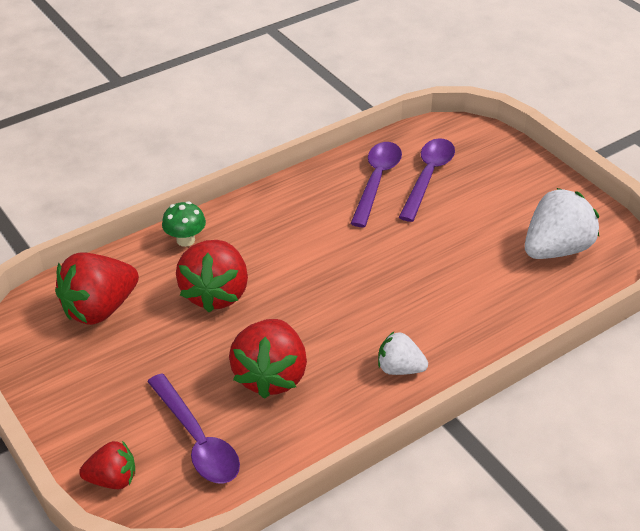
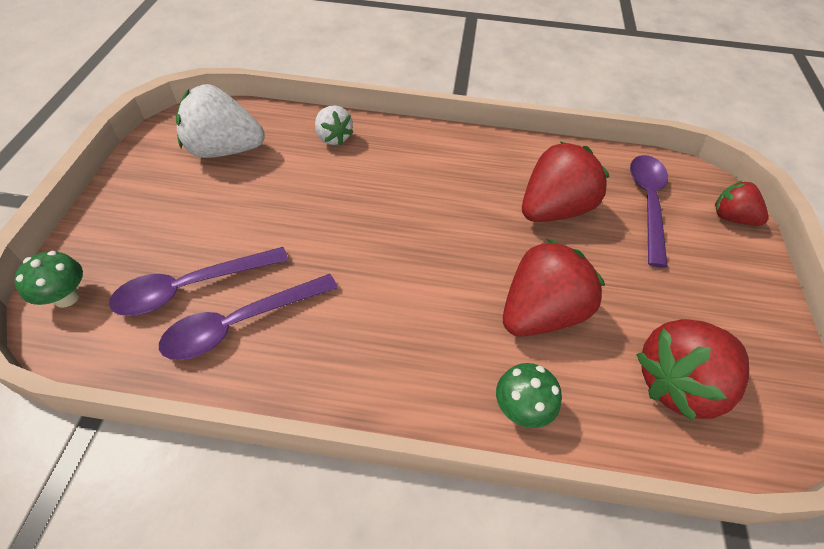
camera: 140 degrees left, 10 degrees up
red strawberry [55,252,139,325] -> red strawberry turned 150 degrees clockwise [636,319,749,422]
white strawberry [378,332,428,375] -> white strawberry moved to [315,105,353,145]
none -> green mushroom [14,251,83,308]

